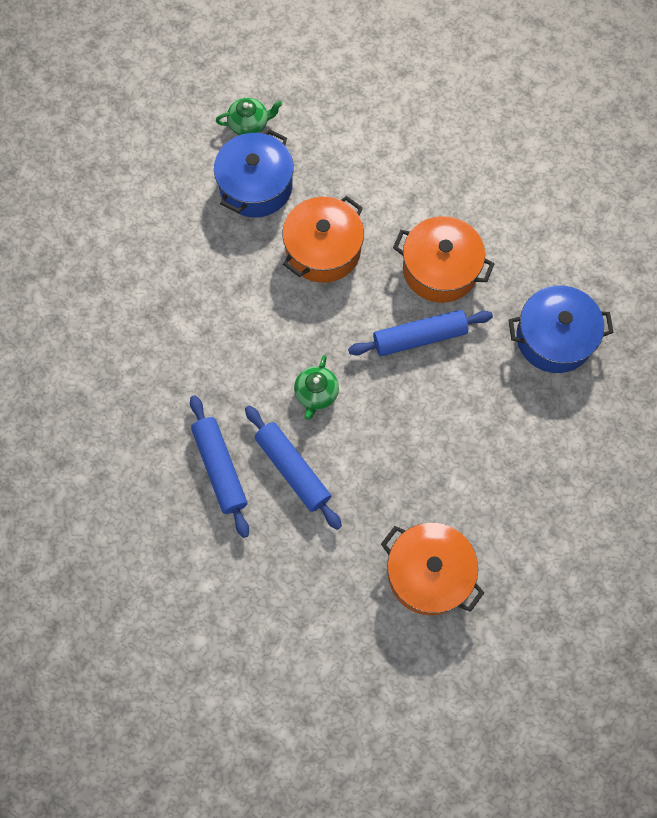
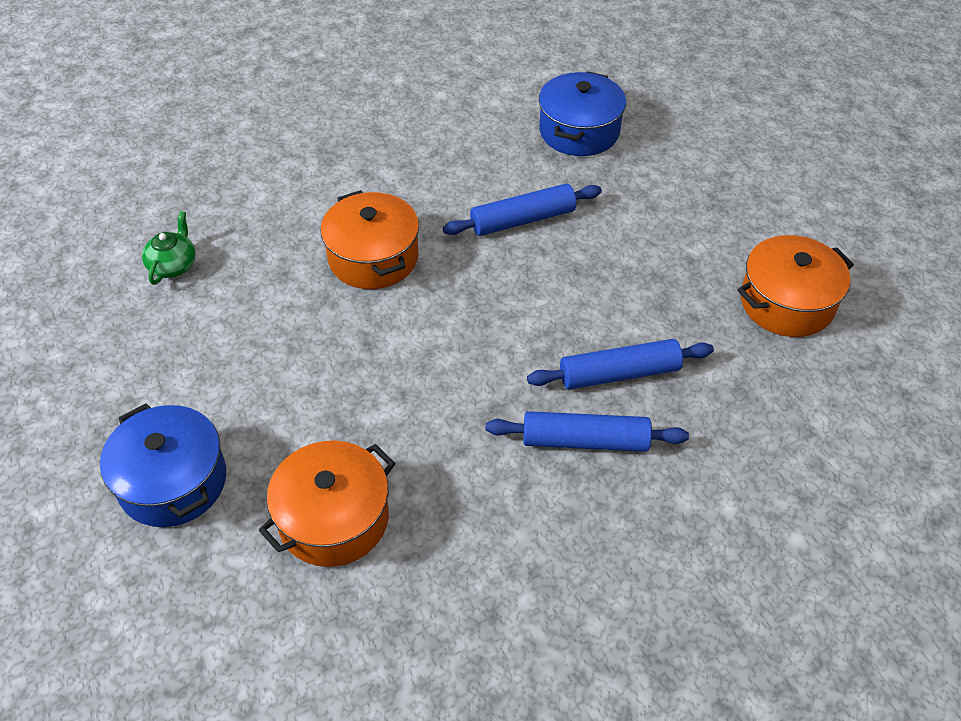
camera: 65 degrees left, 20 degrees down
blue pot [214,129,294,217] -> blue pot moved to [100,403,226,527]
green teapot [294,355,339,420] -> none
blue rolling pin [348,310,493,356] -> blue rolling pin turned 60 degrees clockwise [443,184,602,236]
orange pot [393,216,494,303] -> orange pot moved to [259,440,395,567]

